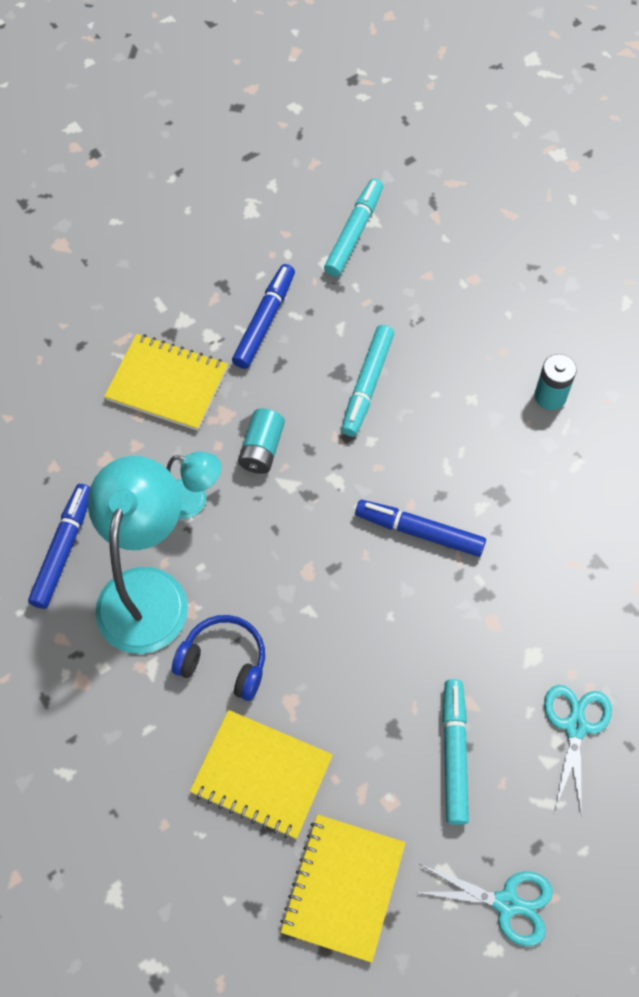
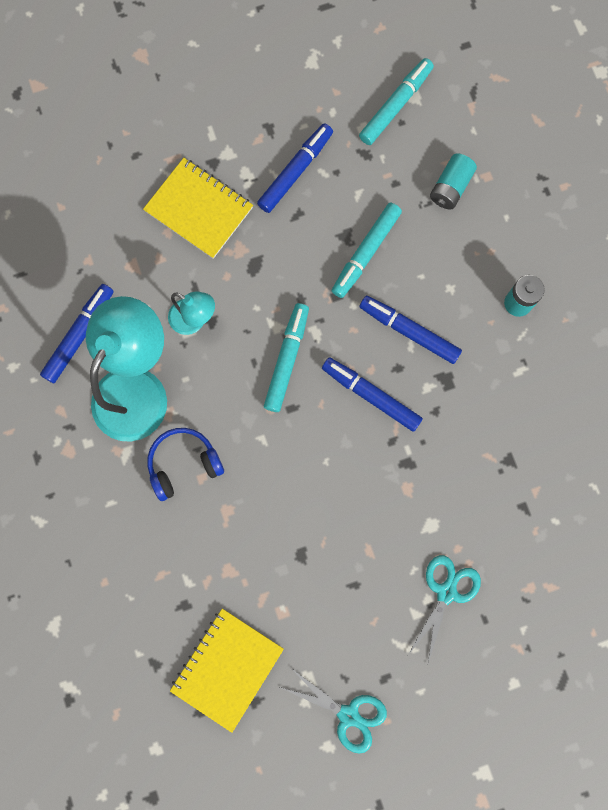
camera: 15 degrees right, 15 degrees up
blue headphones [172,615,265,701] -> blue headphones turned 60 degrees counterclockwise [147,428,224,501]
yellow notebook [190,710,333,839] -> none
turquoise battery [238,408,285,474] -> turquoise battery moved to [430,153,477,210]
turquoise marker [443,679,469,825] -> turquoise marker moved to [264,303,309,412]
none -> blue marker [359,296,462,364]

